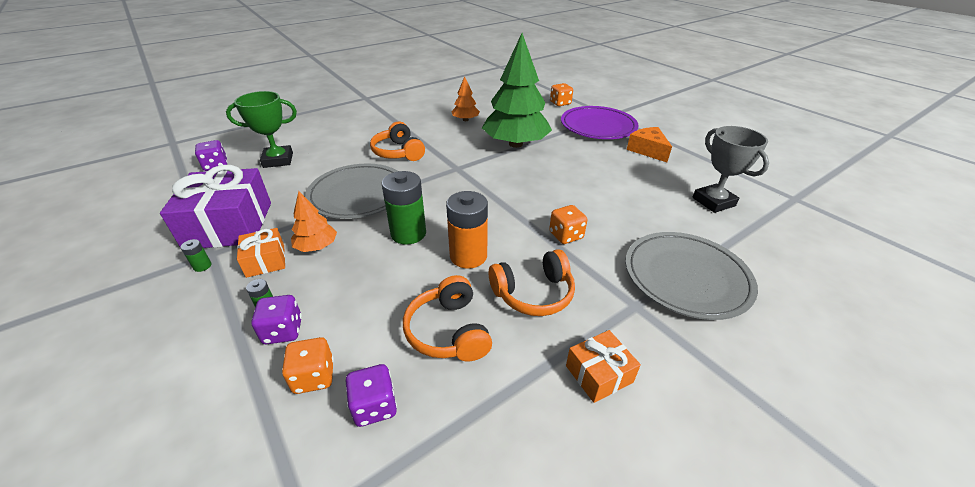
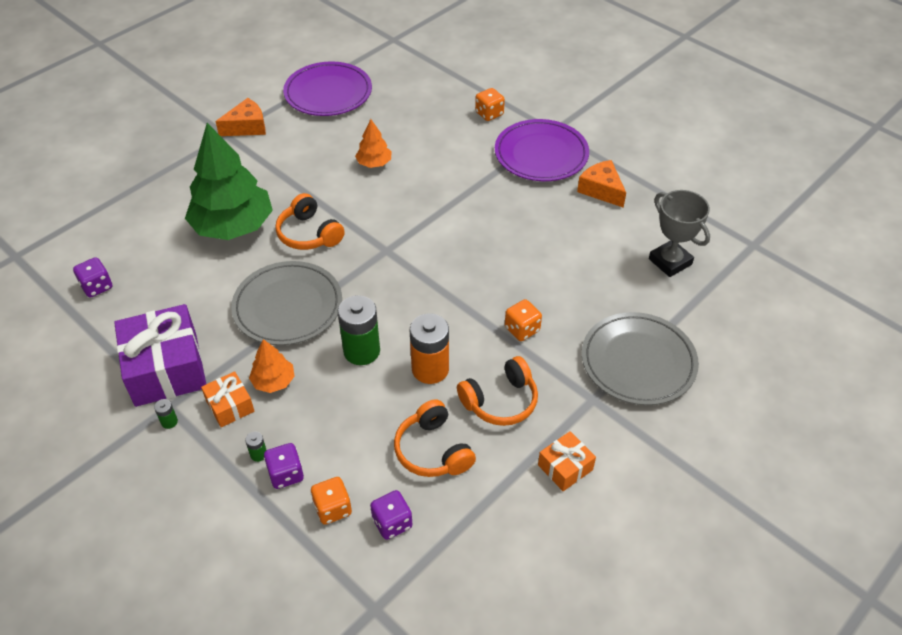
camera: 10 degrees left, 10 degrees up
green trophy [226,91,297,168] -> none
green tree [482,33,552,148] -> green tree moved to [185,123,273,240]
none -> orange cheese [215,98,266,136]
none -> purple plate [283,61,372,116]

